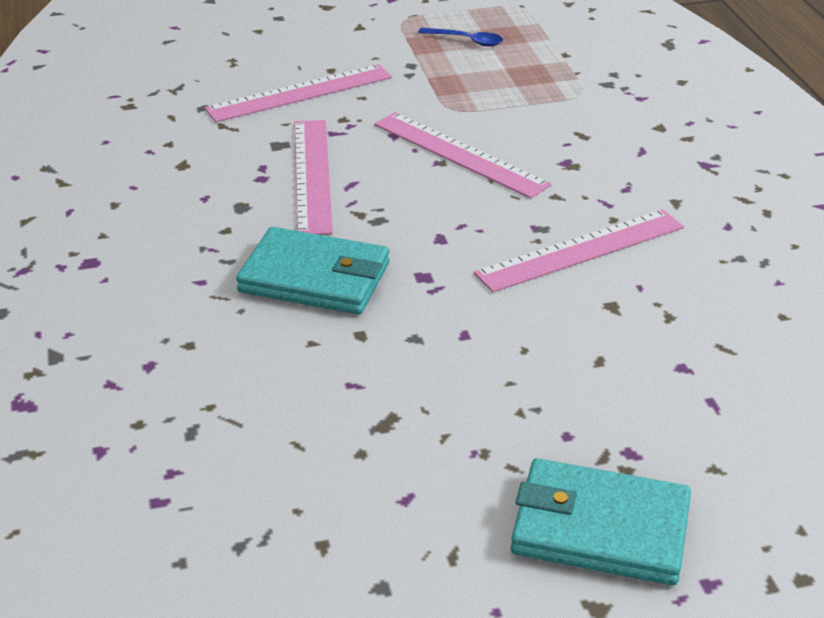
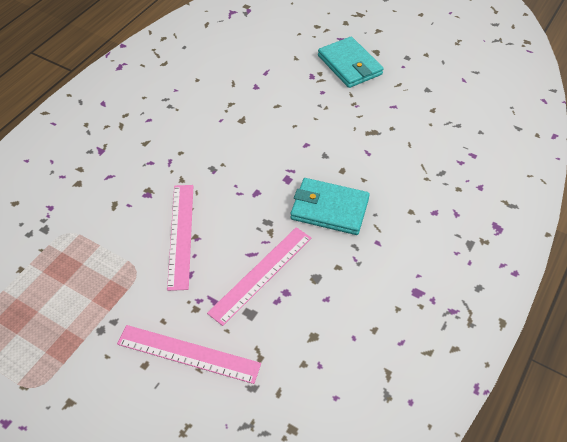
camera: 135 degrees left, 15 degrees up
turquoise wallet [236,227,389,314] -> turquoise wallet turned 45 degrees counterclockwise [291,178,370,235]
blue spoon [418,28,503,46] -> none
pink ruler [474,210,684,292] -> none

